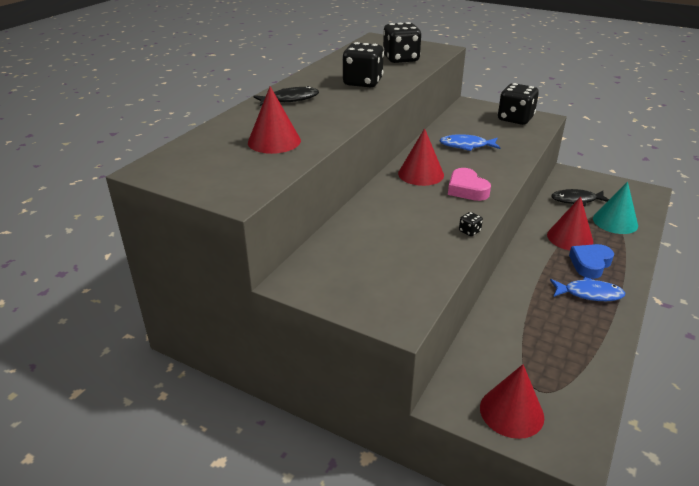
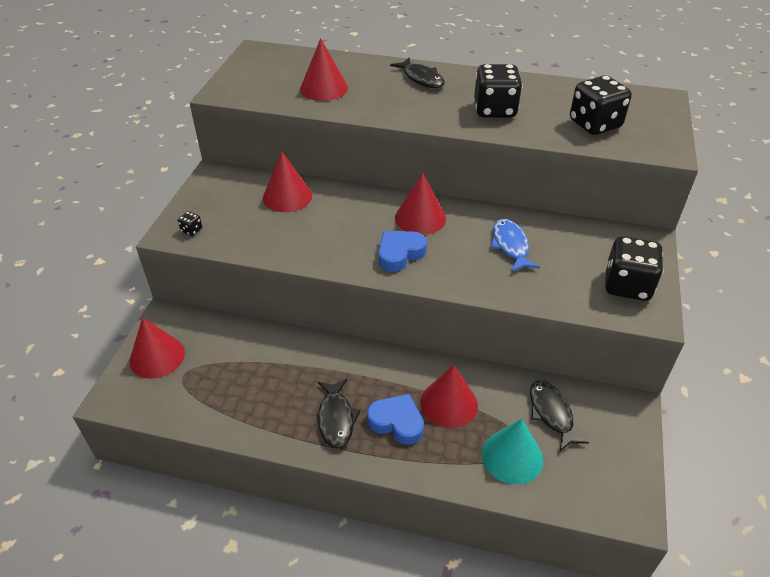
camera: 75 degrees right, 10 degrees up
pink heart [448,168,491,201] -> blue heart [378,231,427,272]
black dice [459,212,483,236] -> black dice moved to [178,211,202,236]
blue fish [550,277,625,301] -> black fish [318,379,361,448]
none -> red cone [263,152,312,212]

